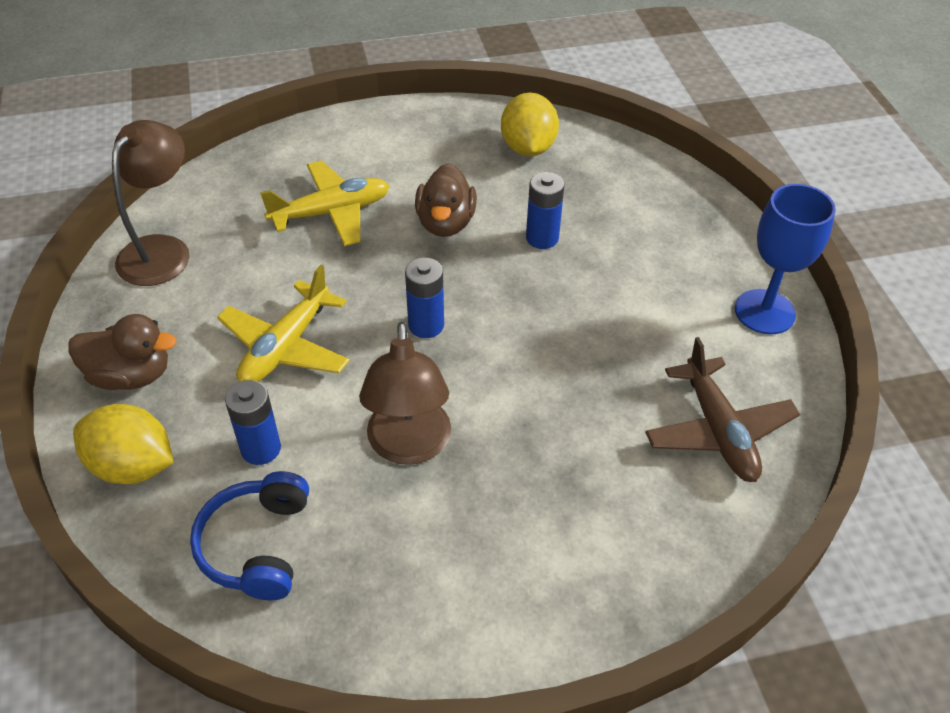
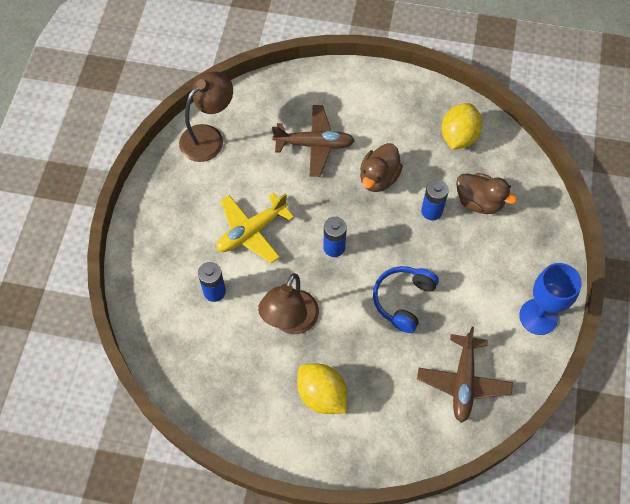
camera: 25 degrees right, 15 degrees up
brown duck [68,314,177,390] -> brown duck moved to [456,173,517,214]
yellow lemon [73,404,174,484] -> yellow lemon moved to [297,364,347,414]
blue headphones [190,471,309,600] -> blue headphones moved to [373,266,439,333]
yellow plane [260,161,389,246] -> brown plane [272,105,355,177]

